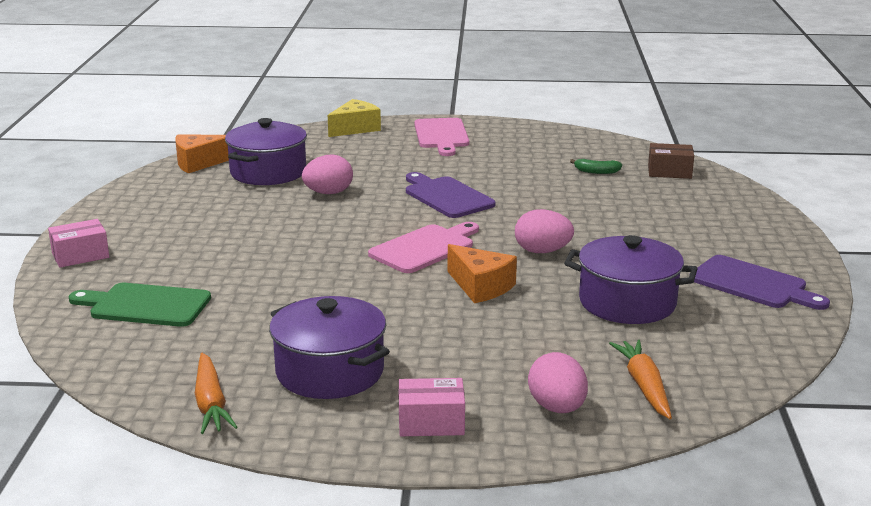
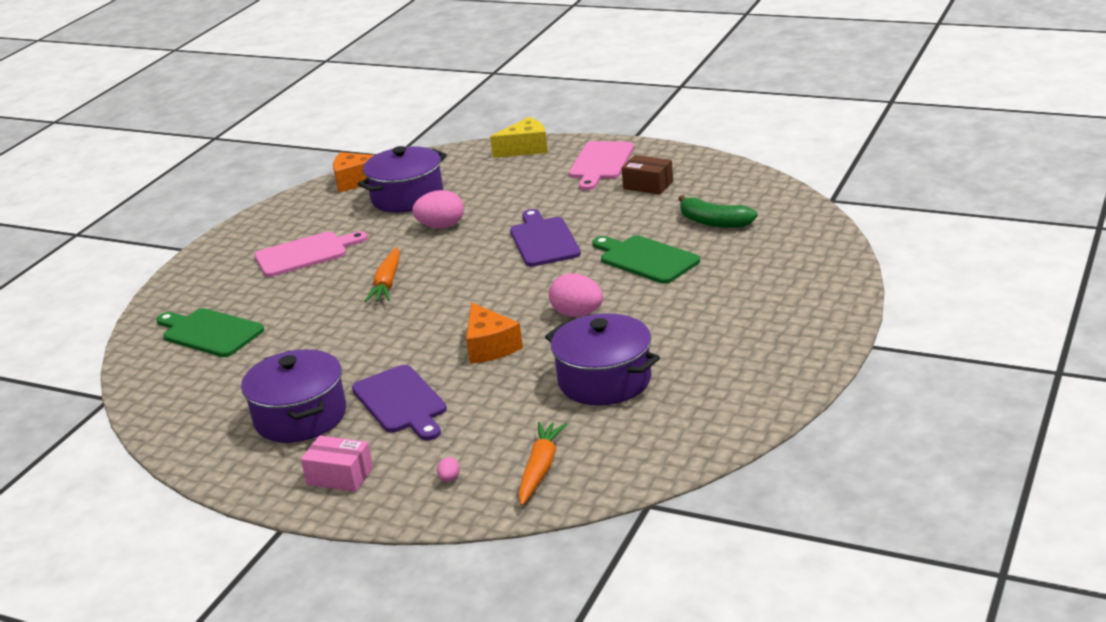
camera: 25 degrees right, 5 degrees up
pink box [48,219,109,268] -> none
orange carrot [195,353,237,434] -> orange carrot moved to [365,247,400,302]
pink cutting board [368,222,479,273] -> pink cutting board moved to [255,231,368,277]
pink egg [528,352,588,413] -> pink egg [437,457,460,482], size x0.44
green banana [570,159,622,174] -> green banana [679,195,758,228], size x1.65
brown box [648,143,694,179] -> brown box moved to [622,155,673,194]
purple cutting board [689,255,830,310] -> purple cutting board moved to [352,365,447,441]
none -> green cutting board [592,235,700,284]

